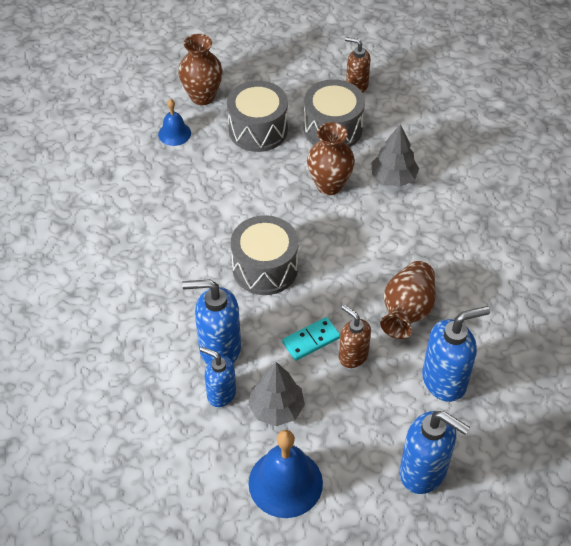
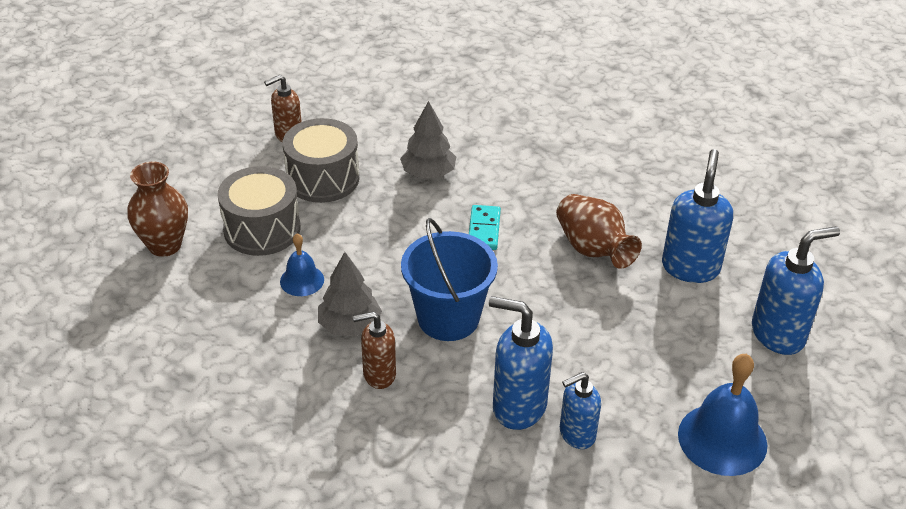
camera: 55 degrees left, 10 degrees down
blue bell [158,99,191,146] -> blue bell moved to [280,233,324,296]
blue soap dispenser [182,279,241,365] -> blue soap dispenser turned 75 degrees clockwise [489,296,553,430]
grey drum [231,215,299,295] -> blue bucket [401,218,498,341]
grey tree [248,362,305,426] -> grey tree moved to [318,252,382,337]
turquoise domino [282,317,340,361] -> turquoise domino moved to [469,205,501,250]
brown vase [307,122,355,195] -> none
brown soap dispenser [339,305,371,368] -> brown soap dispenser moved to [353,312,396,389]

